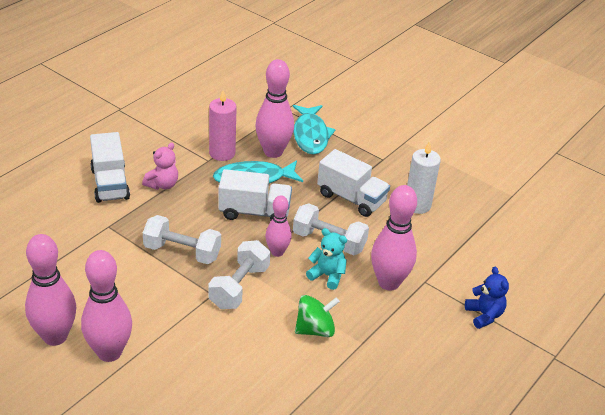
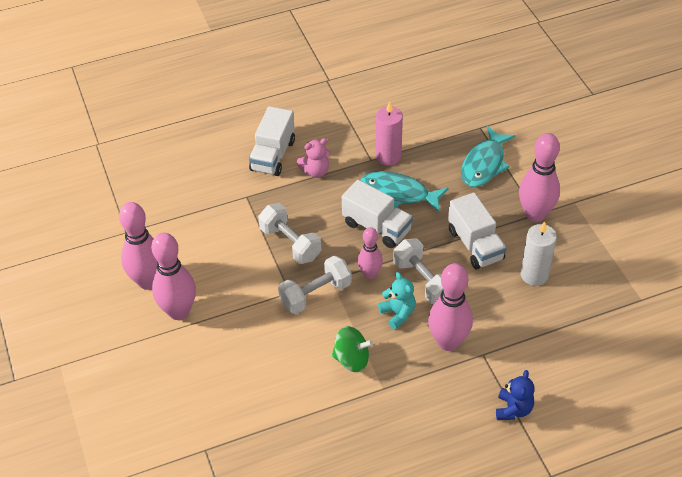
camera: 35 degrees right, 10 degrees up
pink bowling pin [255,59,294,158] -> pink bowling pin moved to [519,133,560,222]

